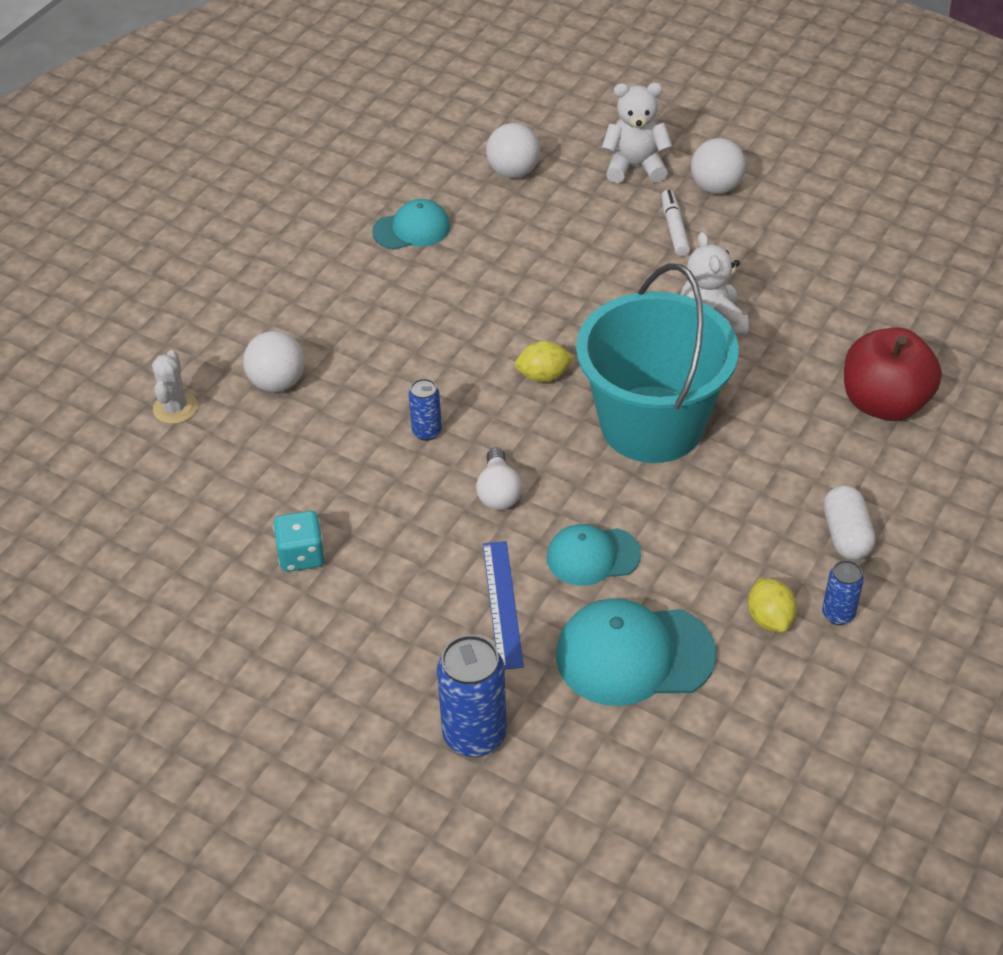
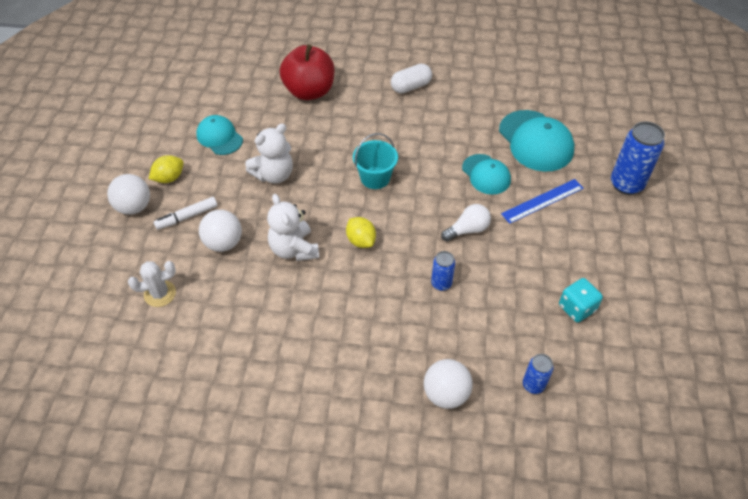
camera: 115 degrees left, 5 degrees up
white cactus [152,350,197,424] -> white cactus moved to [128,261,176,307]
turquoise cap [372,199,451,250] -> turquoise cap moved to [196,115,243,155]
white ball [486,123,540,178] -> white ball moved to [199,210,242,252]
turquoise bucket [576,263,739,463] -> turquoise bucket [353,133,398,189], size x0.46
white teddy bear [602,83,672,183] -> white teddy bear moved to [267,194,319,261]
yellow lemon [748,578,797,633] -> yellow lemon moved to [149,155,184,183]
blue can [822,560,864,625] -> blue can moved to [523,354,554,394]

